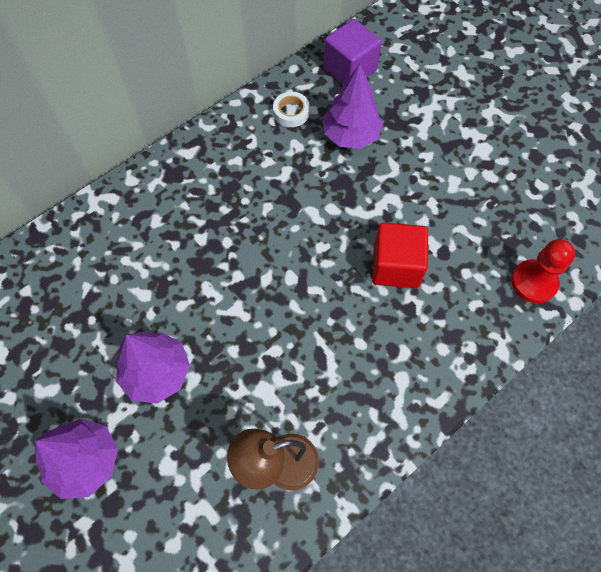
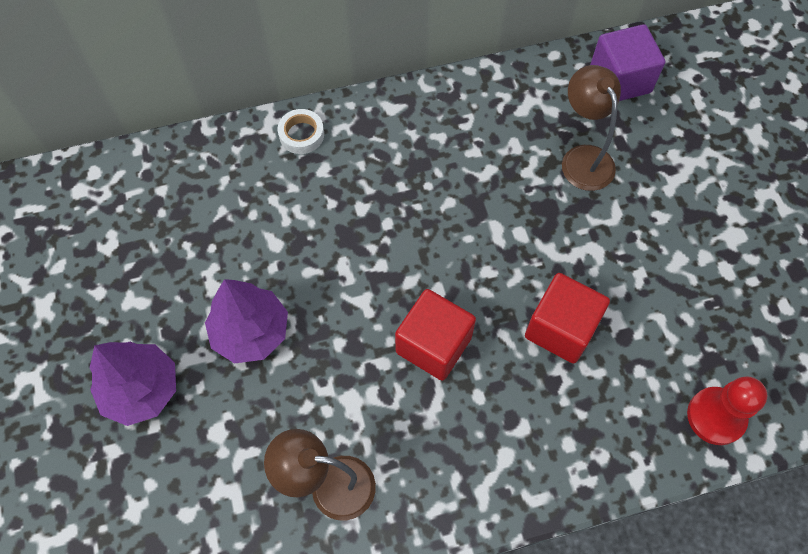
camera: 25 degrees right, 0 degrees up
white tape [273,92,310,127] -> white tape moved to [278,109,324,154]
purple tree [323,64,383,149] -> brown lamp [562,65,621,191]
none -> red cube [395,289,476,381]

